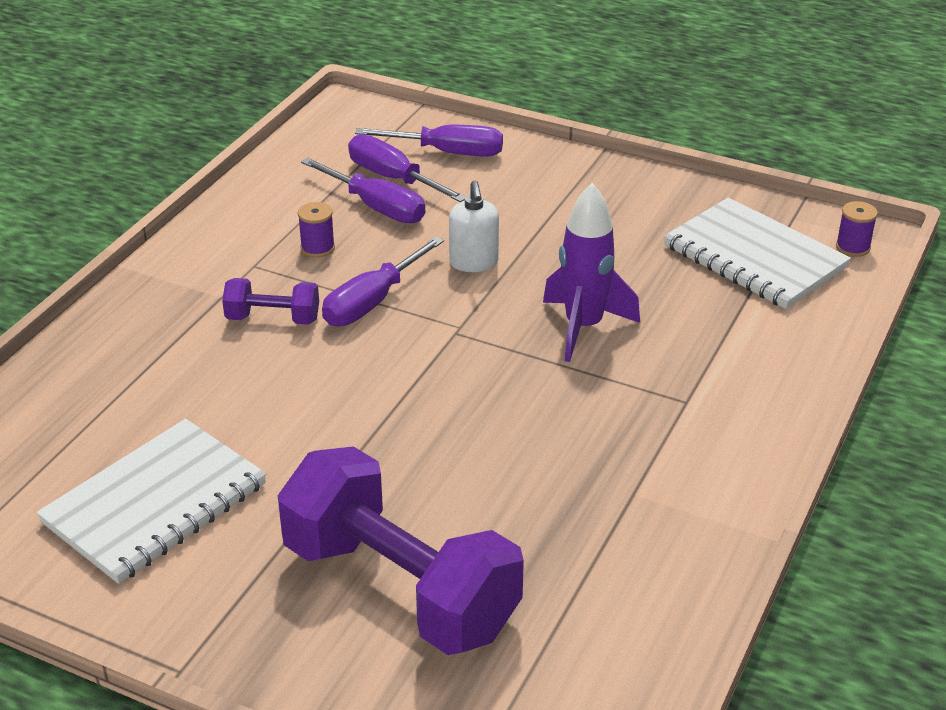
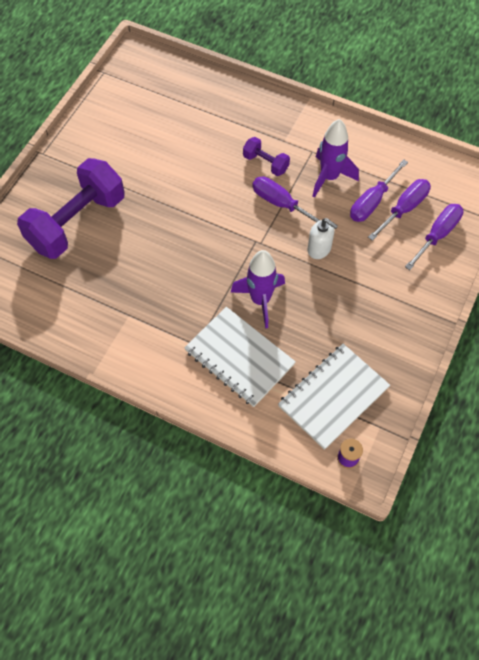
camera: 90 degrees right, 25 degrees up
white notebook [36,419,266,584] -> white notebook moved to [184,307,296,407]
purple dumbbell [222,278,319,325] -> purple dumbbell turned 60 degrees counterclockwise [243,137,290,176]
purple spool [298,202,335,258] -> purple rocket [312,119,359,198]
purple screwdriver [355,125,503,157] -> purple screwdriver turned 150 degrees counterclockwise [405,204,463,270]
white soap dispenser [449,180,499,272] -> white soap dispenser turned 135 degrees counterclockwise [307,218,338,259]

